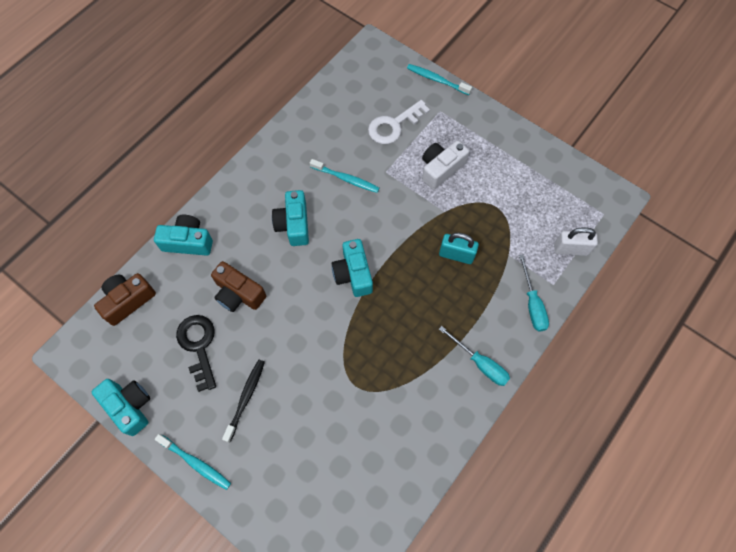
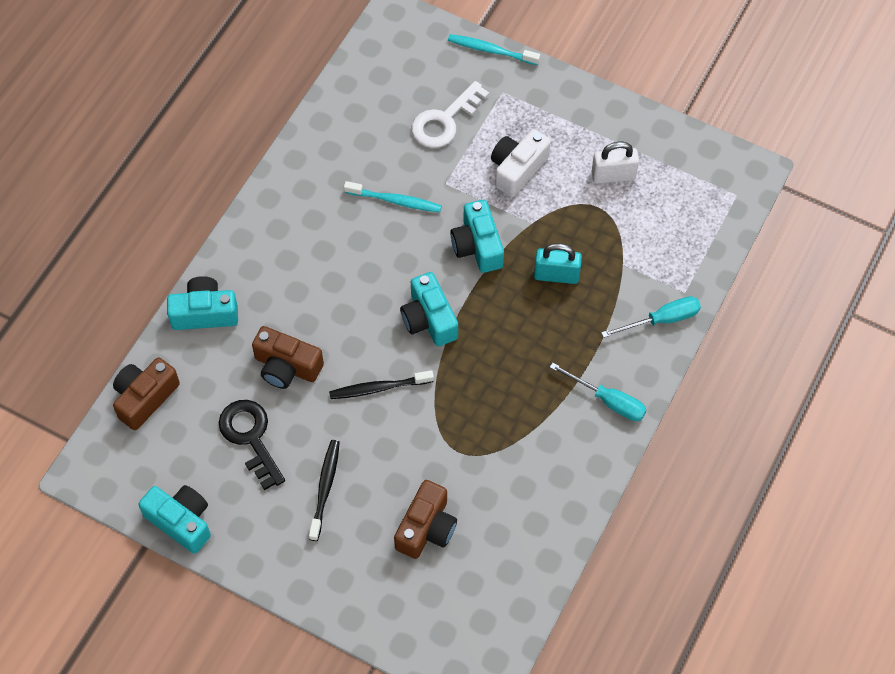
camera: 10 degrees left, 5 degrees down
turquoise toothbrush [155,434,231,490] -> none
turquoise camera [272,190,309,246] -> turquoise camera moved to [450,200,504,273]
turquoise screwdriver [519,254,549,332] -> turquoise screwdriver turned 90 degrees counterclockwise [601,296,701,338]
white padlock [554,227,598,256] -> white padlock moved to [591,142,639,184]
none -> black toothbrush [329,370,434,399]
none -> brown camera [394,480,457,559]

